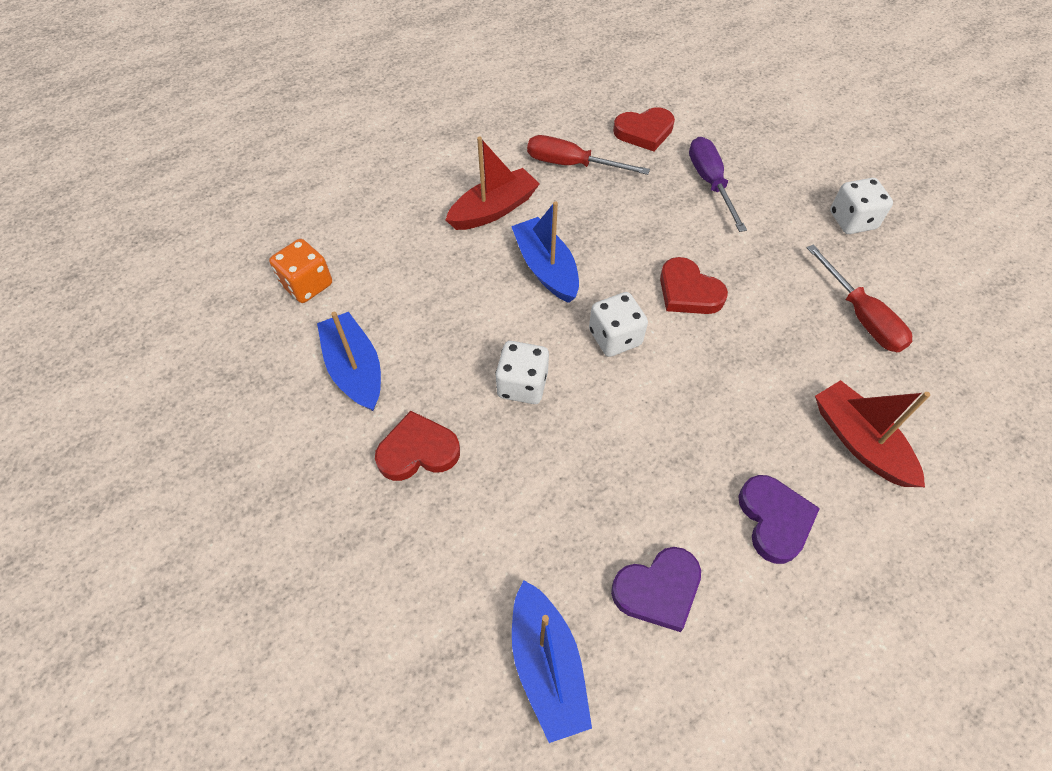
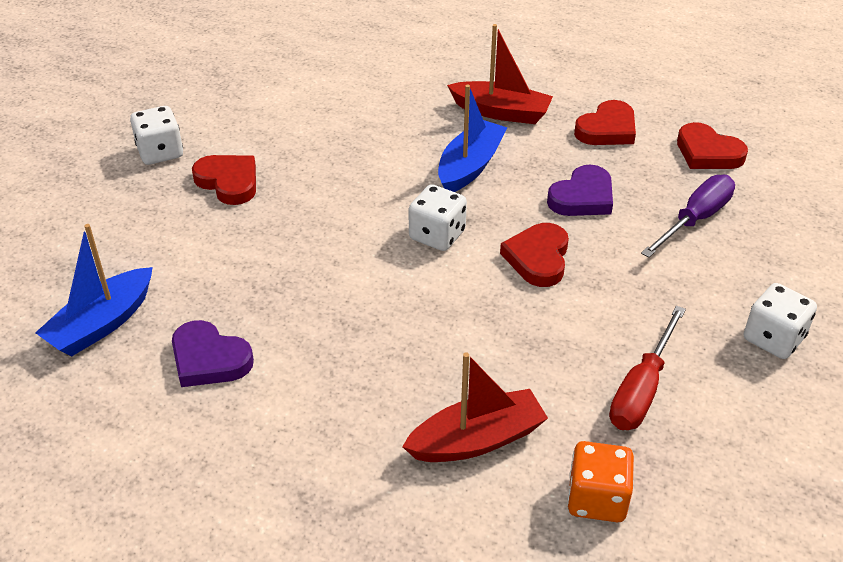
camera: 55 degrees right, 15 degrees down
orange dice [269,239,332,303] -> orange dice moved to [567,441,634,522]
blue boat [317,312,381,411] -> none
white dice [495,341,549,404] -> white dice moved to [130,106,183,165]
red screwdriver [527,135,650,175] -> red heart [574,100,636,145]
purple heart [738,475,820,564] -> purple heart moved to [547,165,613,216]
red boat [815,380,930,487] -> red boat turned 45 degrees clockwise [402,352,548,462]

